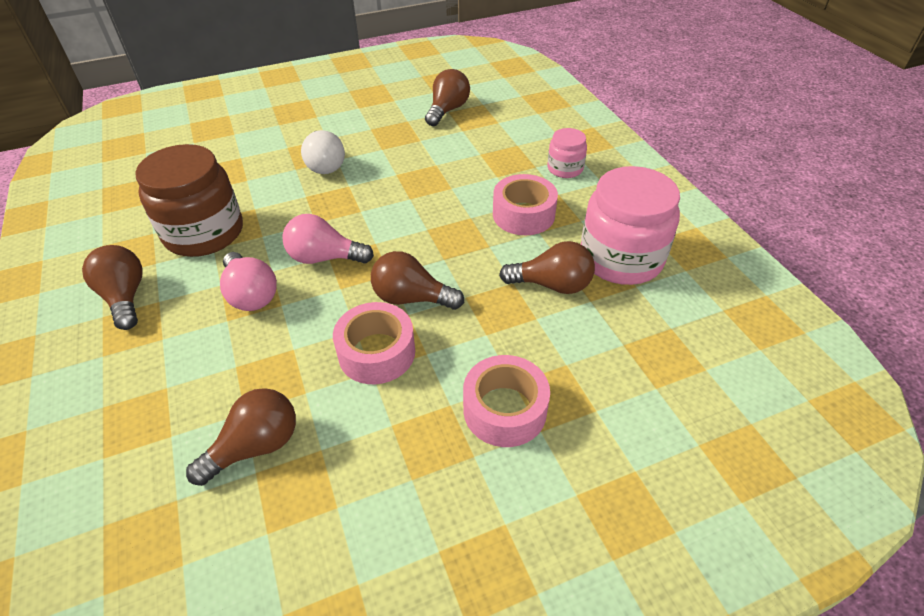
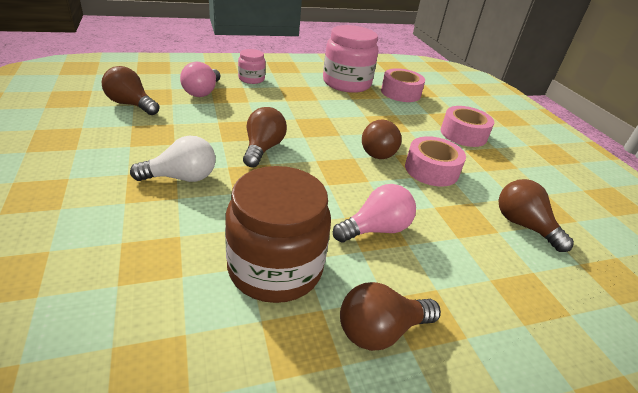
camera: 90 degrees left, 10 degrees down
pink light bulb [282,214,374,264] -> pink light bulb moved to [180,62,220,97]
pink tape [493,174,558,235] -> pink tape moved to [381,68,425,102]
brown light bulb [499,241,595,294] -> brown light bulb moved to [243,107,287,168]

